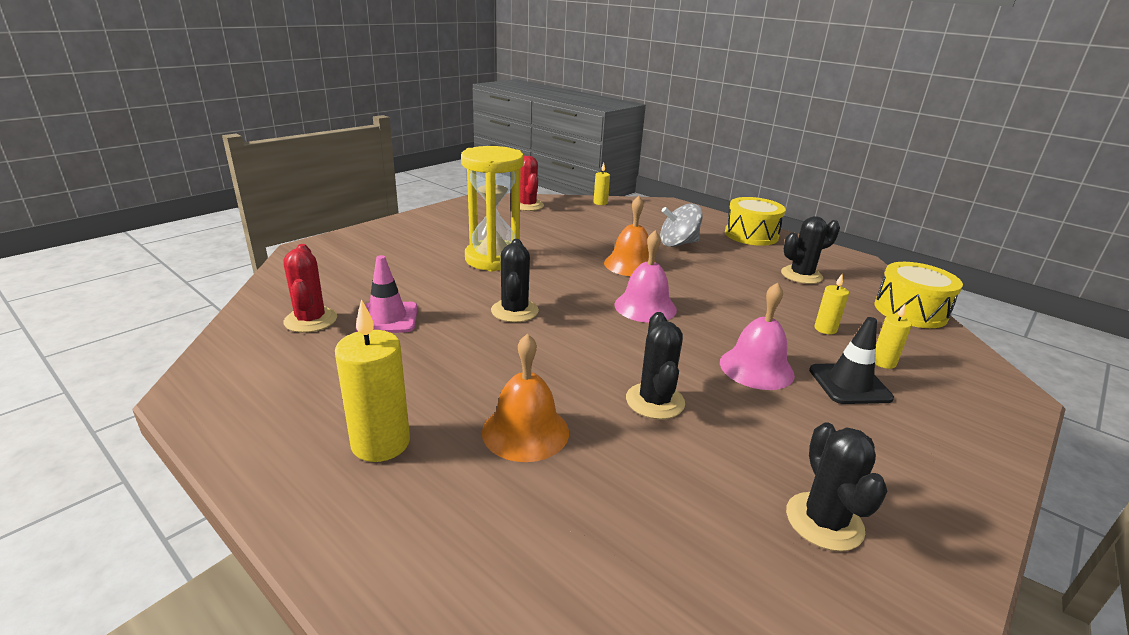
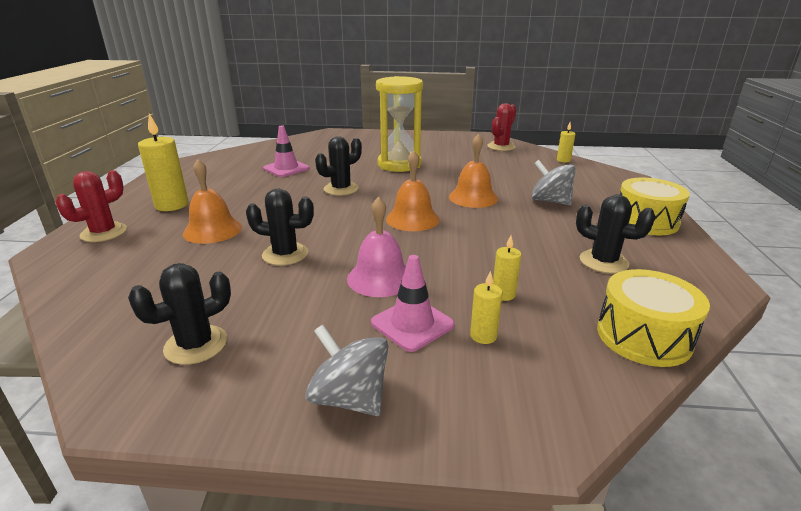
camera: 55 degrees right, 0 degrees up
red cactus [283,244,337,333] -> red cactus moved to [55,170,127,242]
pink bell [614,230,677,323] -> orange bell [386,150,440,231]
black cactus [626,312,685,419] -> black cactus turned 45 degrees clockwise [246,189,314,265]
black traffic cone [809,317,894,404] -> pink traffic cone [371,255,455,352]
none -> grey spinning top [305,325,388,416]

